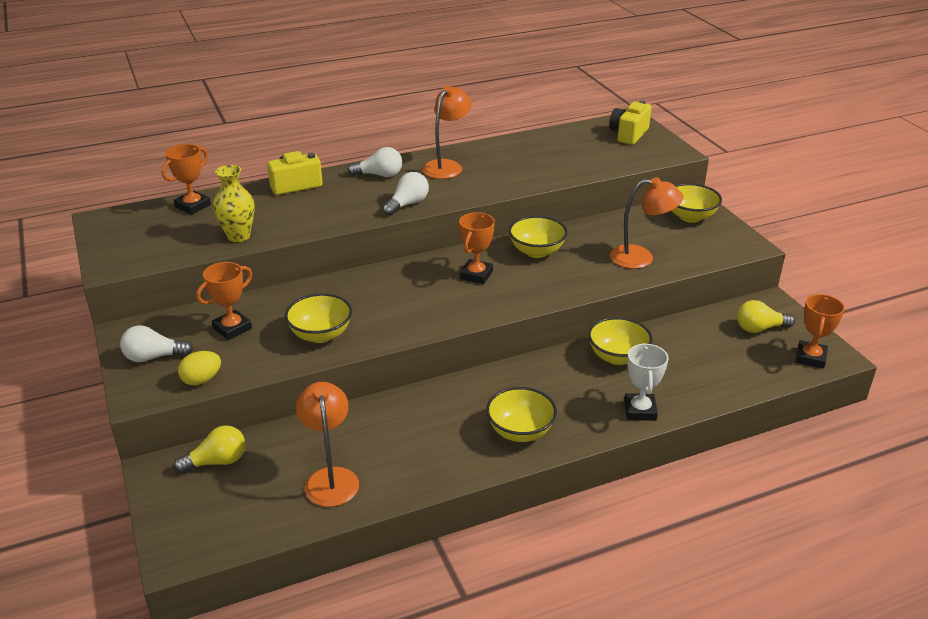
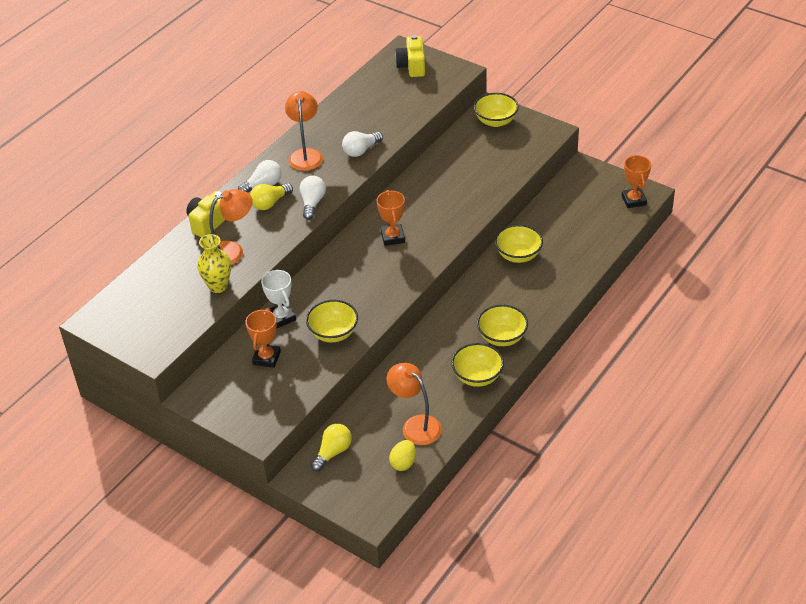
camera: 30 degrees left, 10 degrees up
white light bulb [120,325,193,362] -> white light bulb moved to [342,131,383,157]
orange trophy [161,144,211,215] -> none
yellow egg [178,351,221,385] -> yellow egg moved to [389,440,416,471]
yellow bowl [509,216,567,258] -> yellow bowl moved to [451,343,504,387]
orange lamp [610,177,684,269] -> orange lamp moved to [209,189,253,265]
white trophy [624,343,668,421] -> white trophy moved to [261,270,296,328]
yellow light bulb [737,300,795,333] -> yellow light bulb moved to [250,183,293,210]

